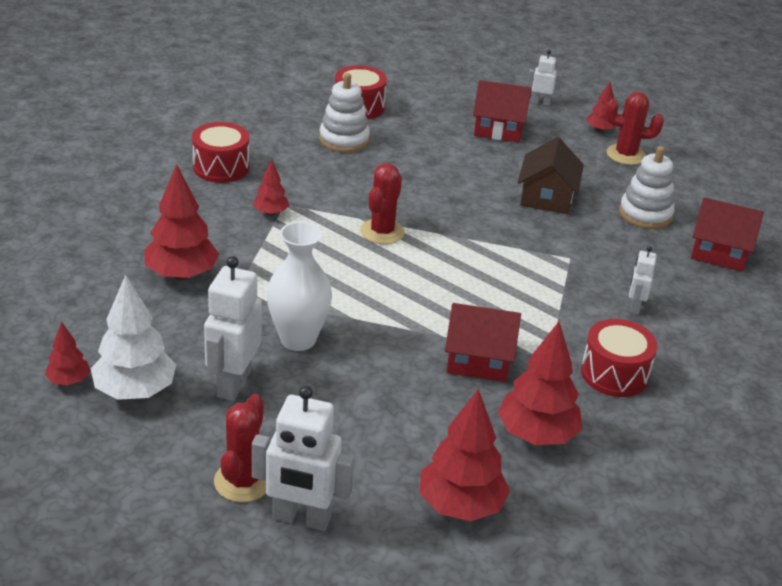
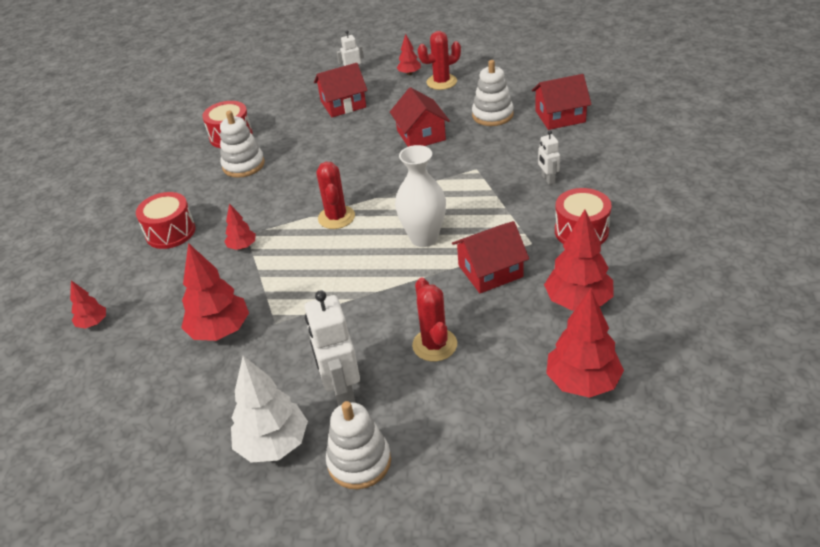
camera: 25 degrees left, 5 degrees up
red tree [45,321,90,386] -> red tree moved to [70,280,106,328]
red cactus [214,394,266,502] -> red cactus moved to [412,277,457,362]
white robot [252,386,354,531] -> none
white vase [267,221,332,351] -> white vase moved to [395,145,446,247]
brown house [518,137,584,214] -> red house [390,87,450,147]
none -> white stacking toy [326,401,391,489]

